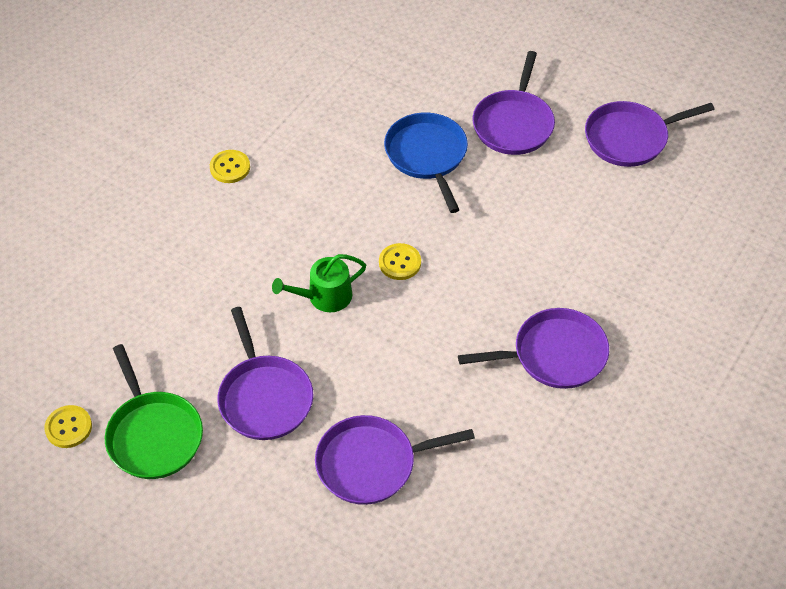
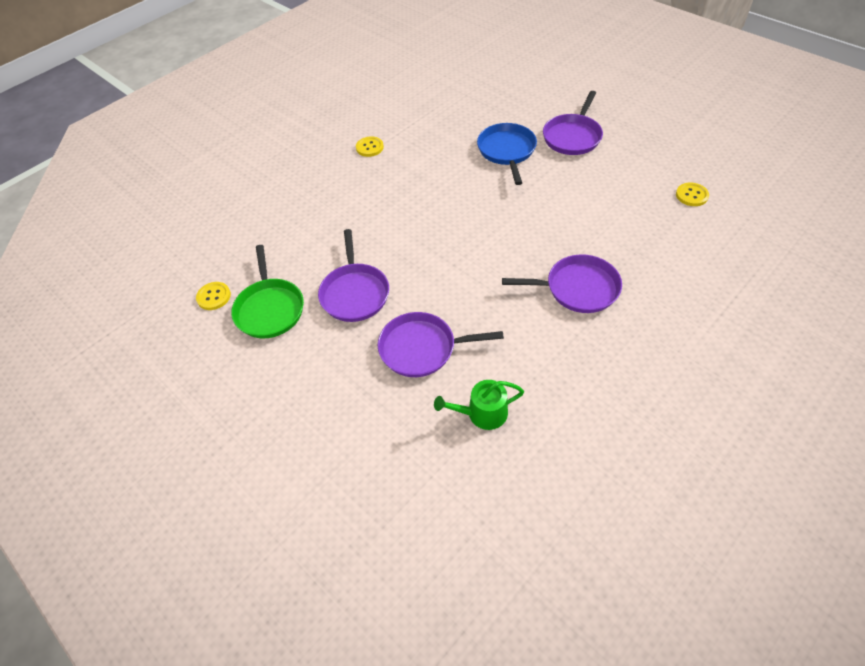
camera: 15 degrees right, 0 degrees up
green watering can [272,254,366,312] -> green watering can moved to [434,380,524,430]
yellow button [379,243,421,280] -> yellow button moved to [676,183,709,206]
purple pan [585,101,715,167] -> none

